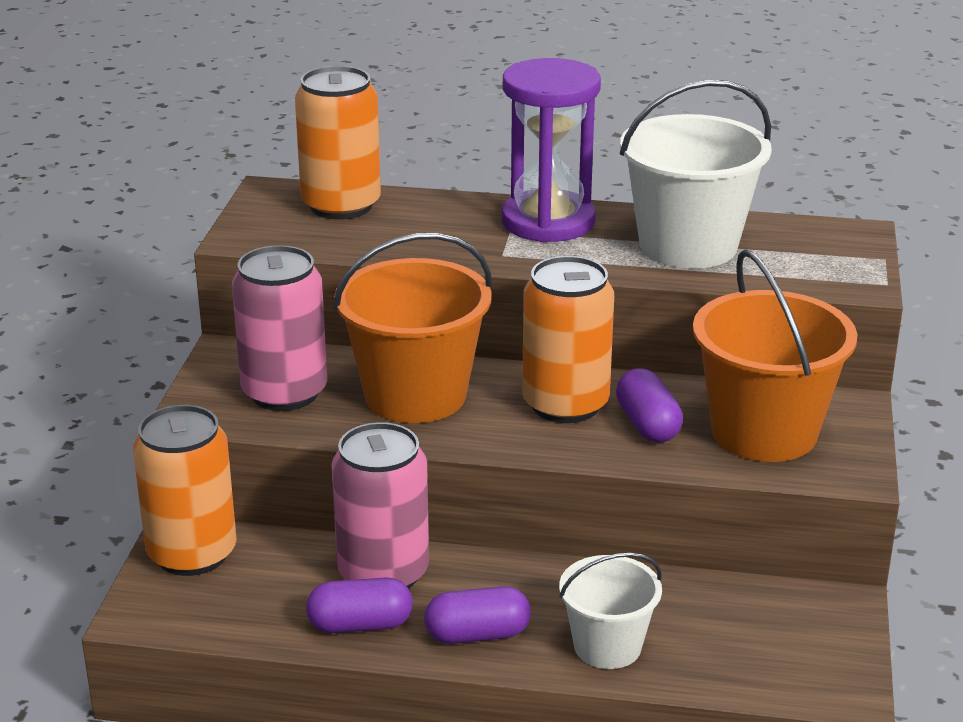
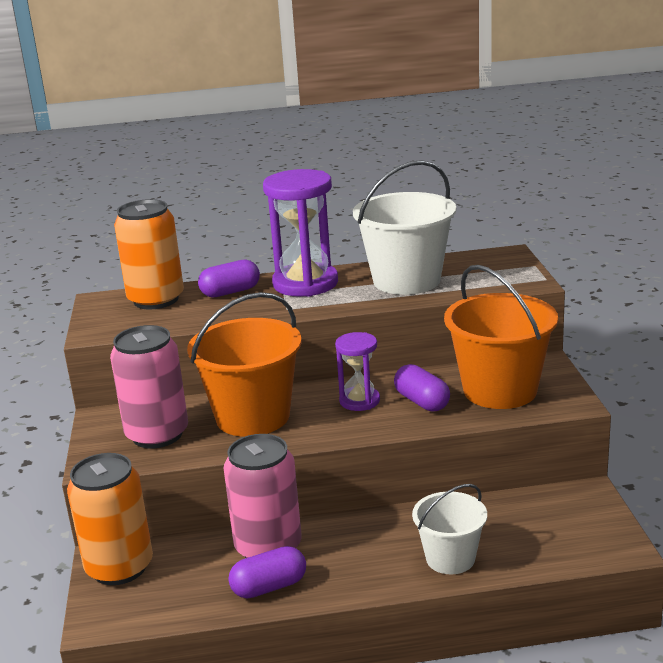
camera: 15 degrees left, 5 degrees down
purple capsule [424,586,531,644] -> purple capsule moved to [198,259,260,298]
orange can [522,256,614,423] -> purple hourglass [335,332,380,411]

